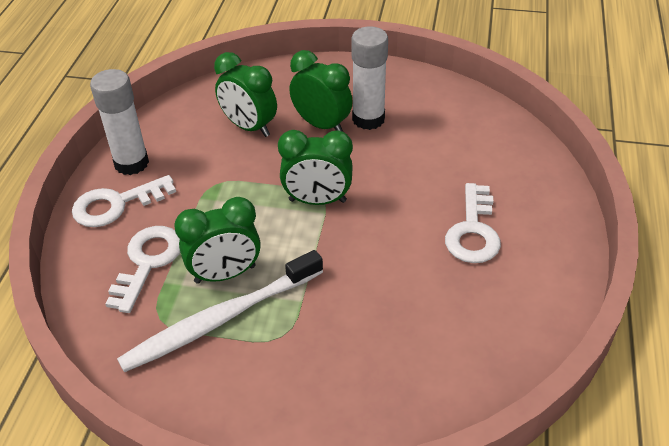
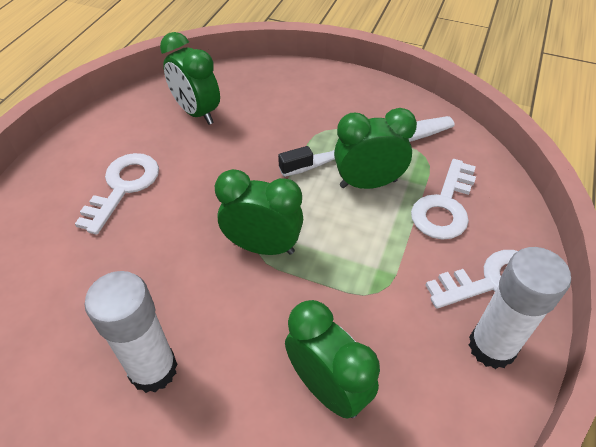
camera: 170 degrees left, 5 degrees up
green clock [290,50,353,132] -> green clock moved to [160,32,220,125]

